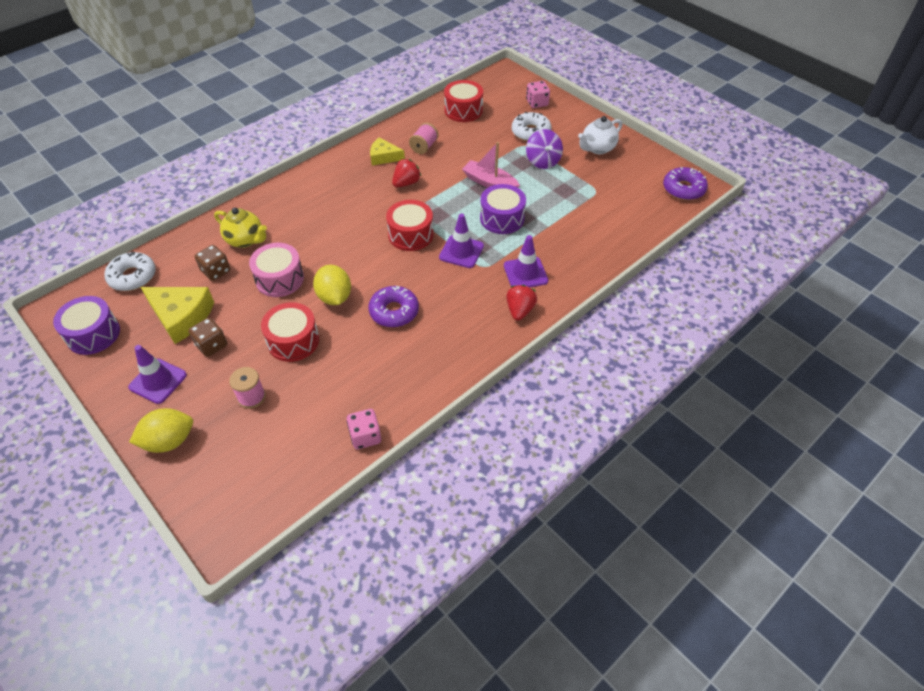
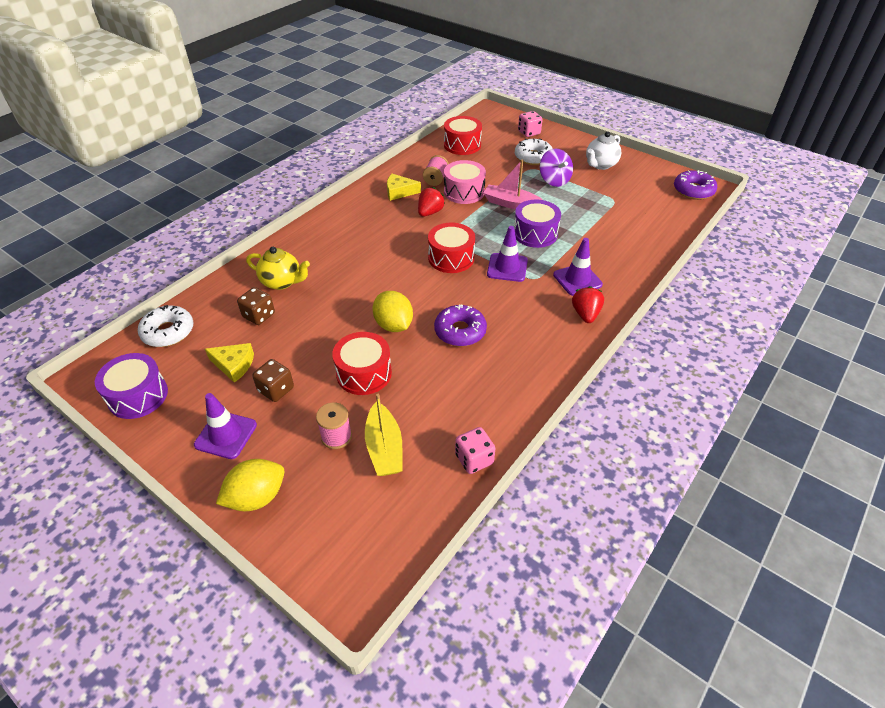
camera: 10 degrees left, 5 degrees down
yellow cheese [141,287,214,344] -> yellow cheese [205,343,254,383], size x0.61
pink drum [249,243,304,297] -> pink drum moved to [444,160,486,204]
none -> yellow boat [365,394,403,476]

